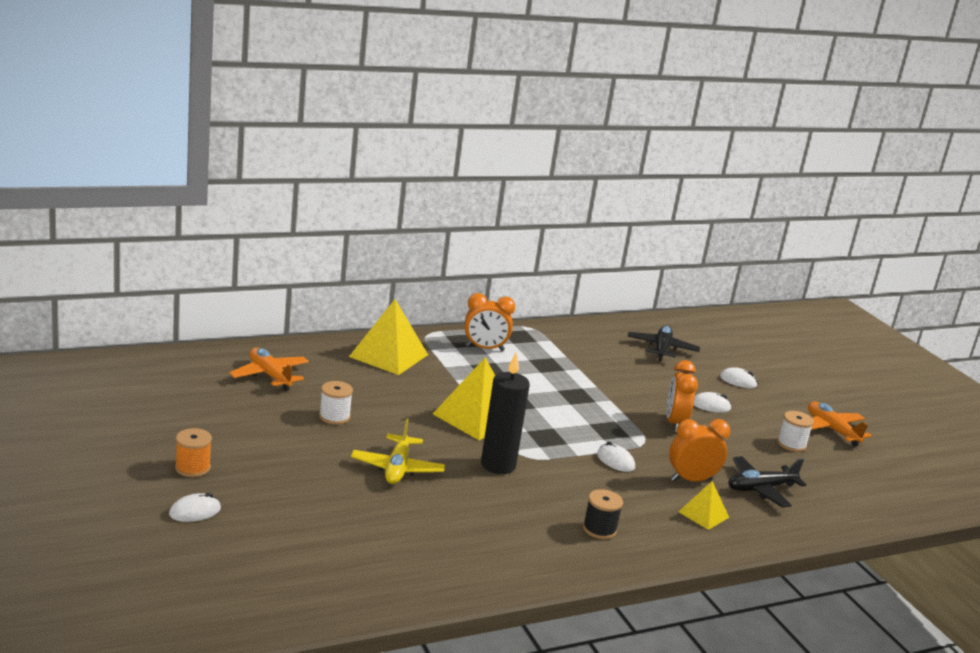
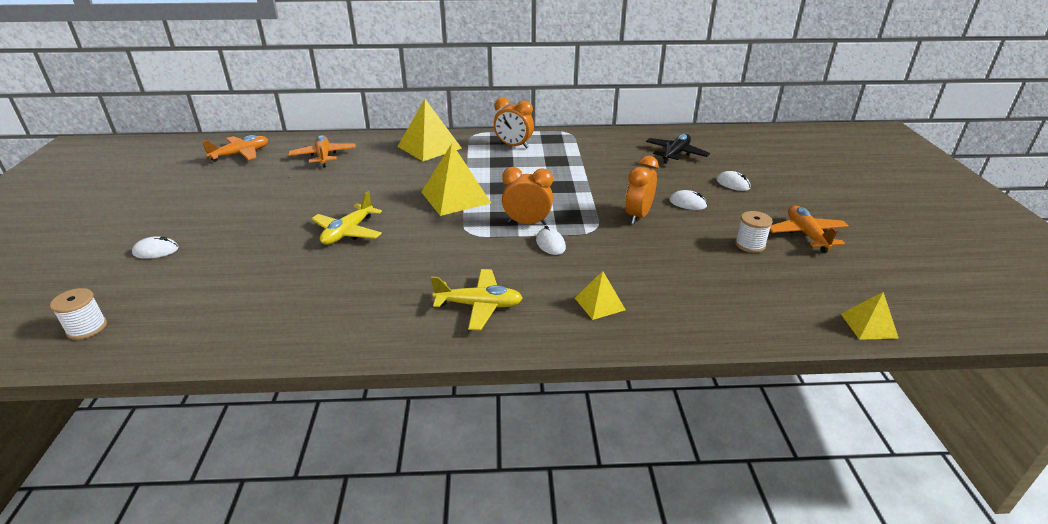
camera: 25 degrees right, 10 degrees up
orange spool [175,428,212,477] -> none
white spool [319,381,353,425] -> white spool moved to [50,288,107,340]
black candle [481,352,530,474] -> none
black spool [583,489,623,539] -> yellow plane [431,269,523,330]
orange clock [669,419,730,481] -> orange clock moved to [502,167,553,225]
black plane [728,456,806,507] -> none
none -> orange plane [202,135,268,162]
none -> yellow pyramid [841,292,899,340]

